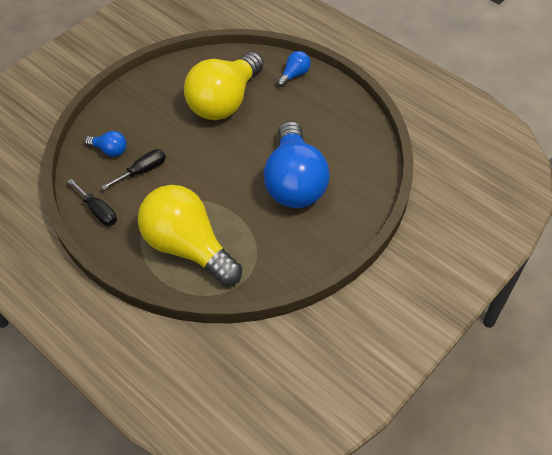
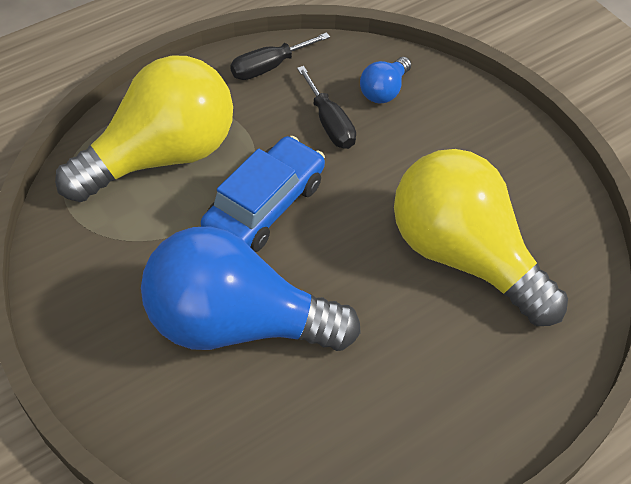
camera: 100 degrees right, 0 degrees up
blue light bulb [277,51,311,87] -> none
none -> blue car [201,136,325,252]

